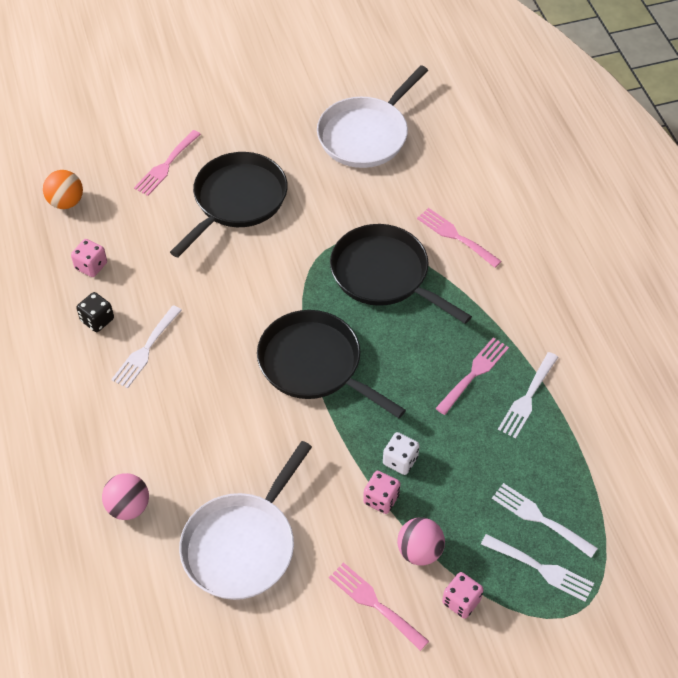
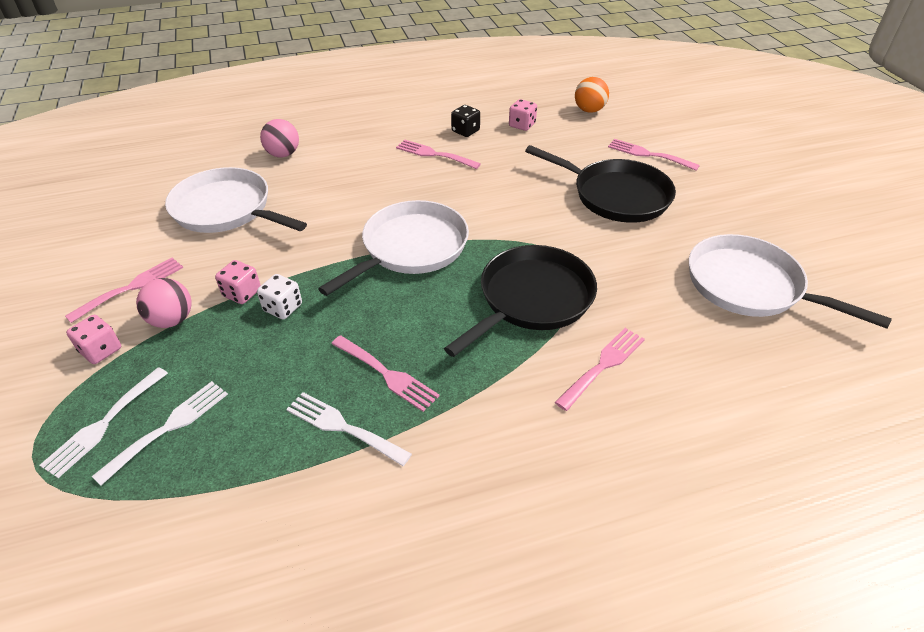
camera: 90 degrees right, 10 degrees down
white fork [111,305,182,388] -> pink fork [396,140,481,169]
black pan [257,310,406,418] -> white pan [318,200,469,296]

